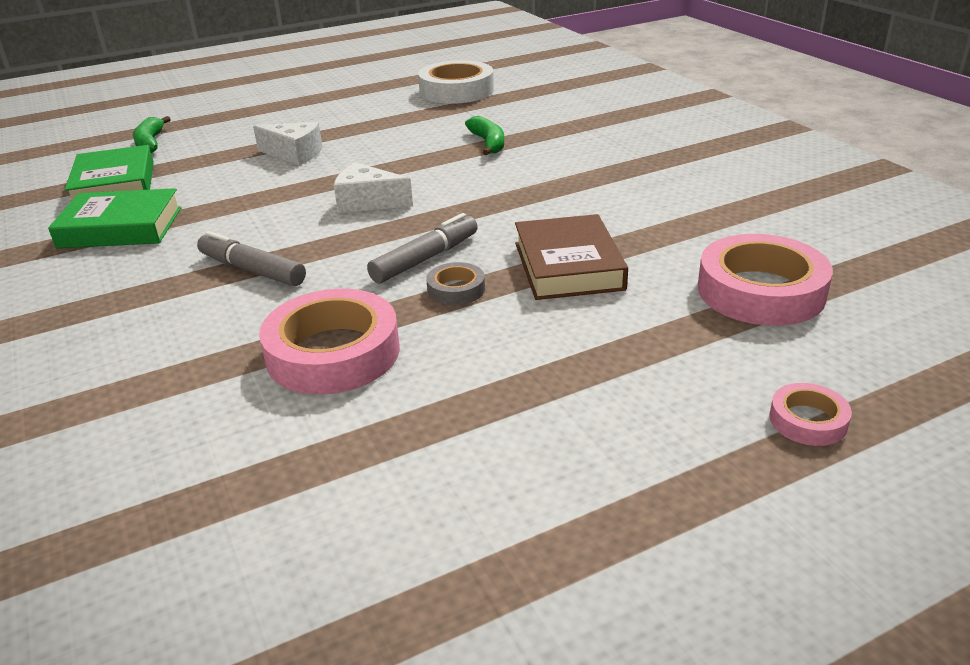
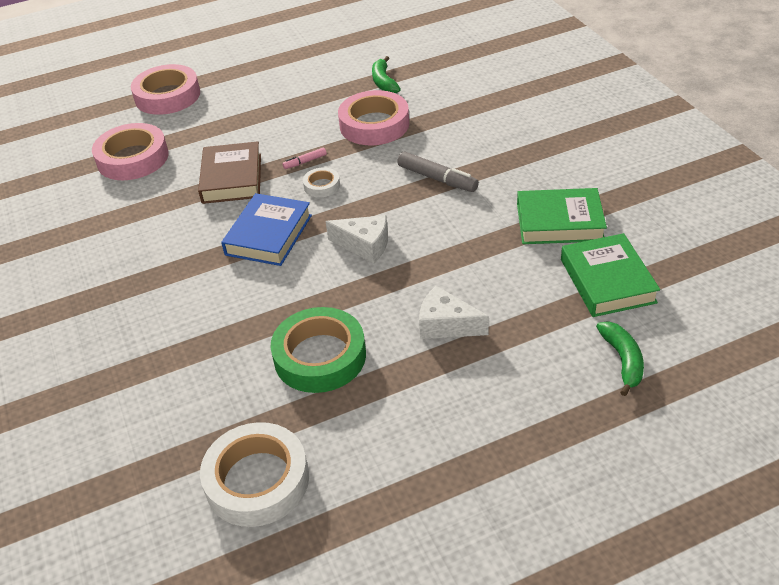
camera: 175 degrees left, 10 degrees up
grey marker [367,213,478,283] -> white tape [303,168,340,198]
grey tape [426,262,485,305] -> pink marker [282,147,327,169]
green banana [465,116,504,155] -> green banana moved to [372,56,401,93]
pink tape [769,383,852,446] -> pink tape [131,64,200,115], size x2.07
none -> blue book [221,193,312,266]
none -> green tape [270,307,366,393]

